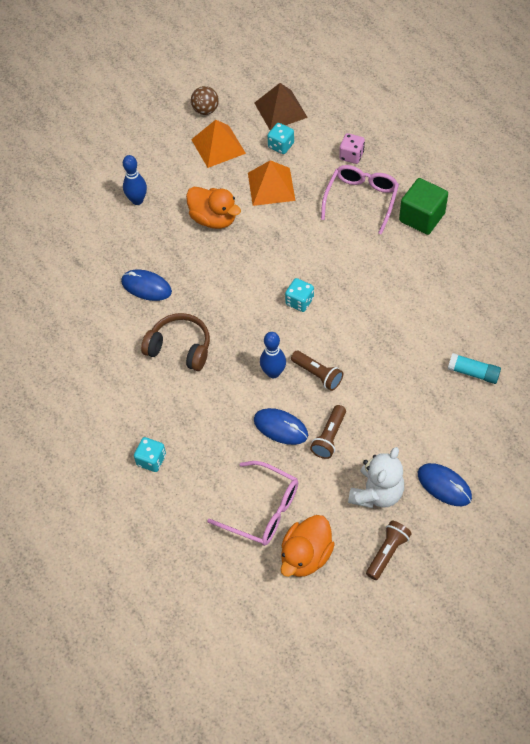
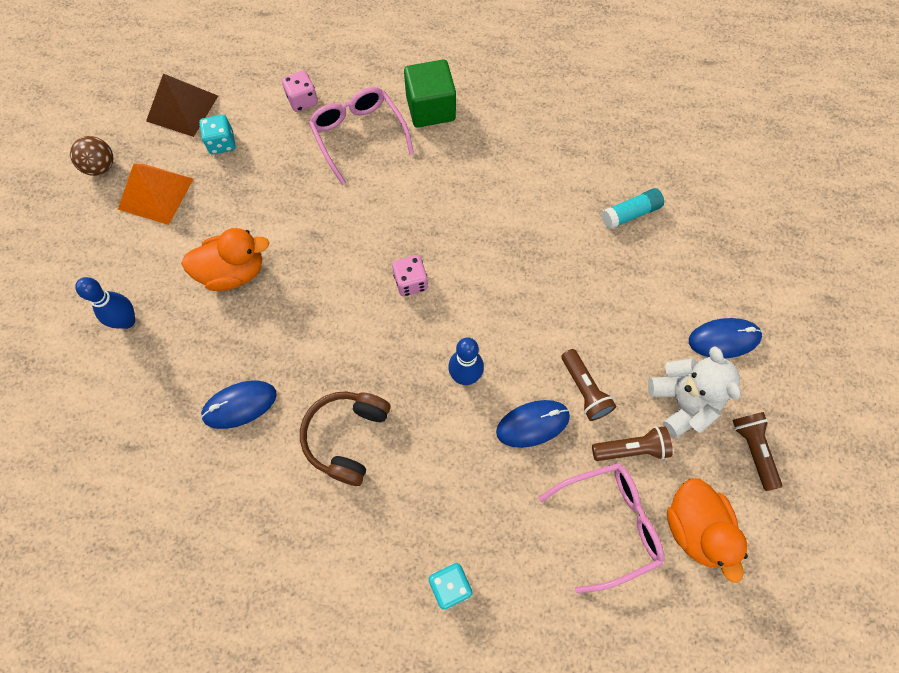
camera: 50 degrees left, 10 degrees up
brown headphones [141,313,210,371] -> brown headphones turned 45 degrees counterclockwise [300,392,391,486]
orange pyramid [248,160,295,206] -> none
turquoise dice [285,278,314,312] -> pink dice [392,255,428,297]
brown flashlight [291,351,343,391] -> brown flashlight moved to [592,426,673,461]

